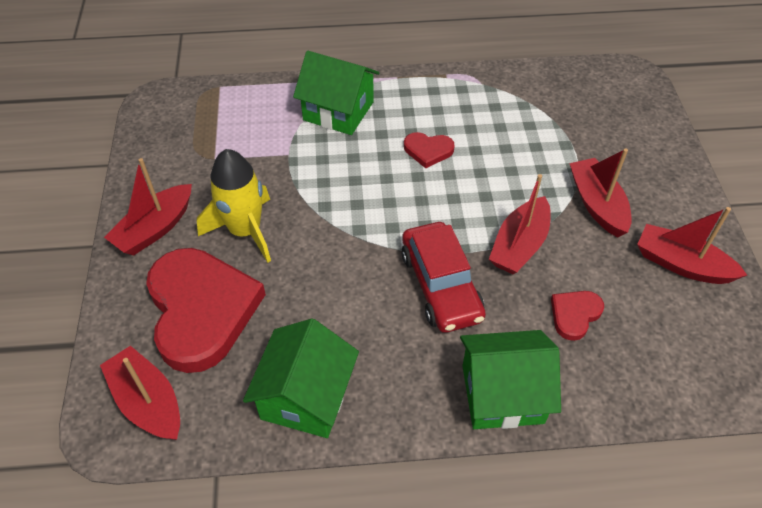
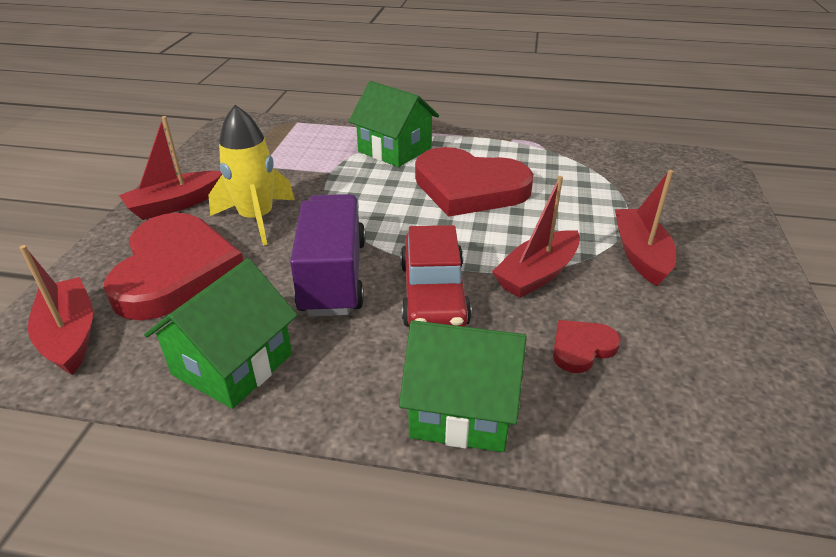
camera: 15 degrees right, 15 degrees down
red heart [404,132,455,168] -> red heart [415,147,534,217], size x2.28
red boat [637,207,747,284] -> none
none -> purple truck [290,194,366,316]

